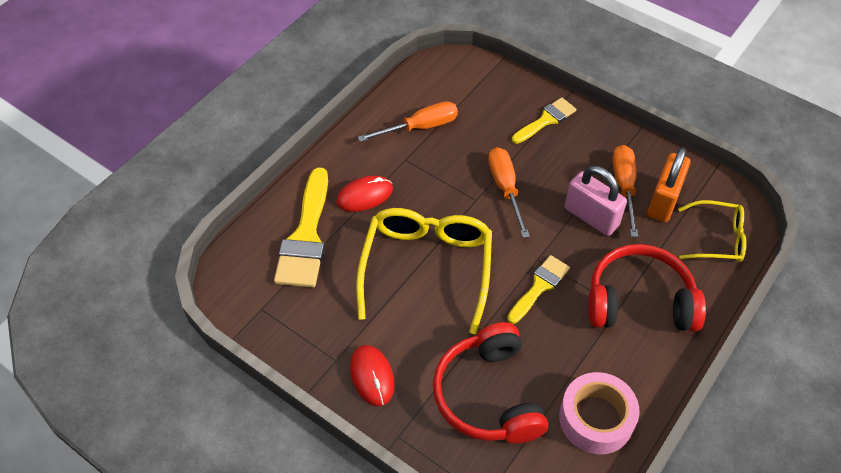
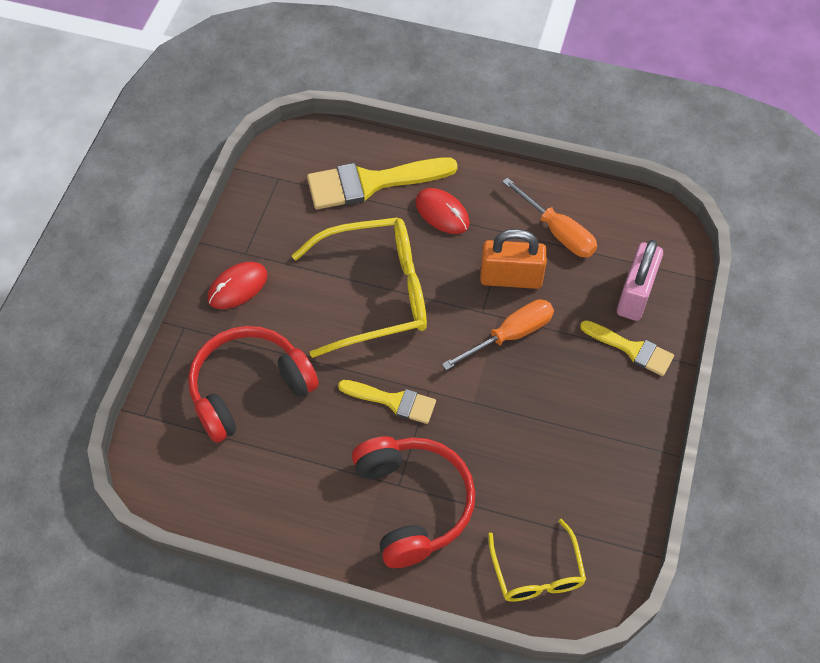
camera: 70 degrees right, 5 degrees up
pink tape [559,372,639,455] -> none
pink padlock [565,166,627,236] -> pink padlock moved to [617,240,663,321]
orange screwdriver [613,145,638,237] -> none
orange padlock [647,147,690,222] -> orange padlock moved to [480,229,547,289]

